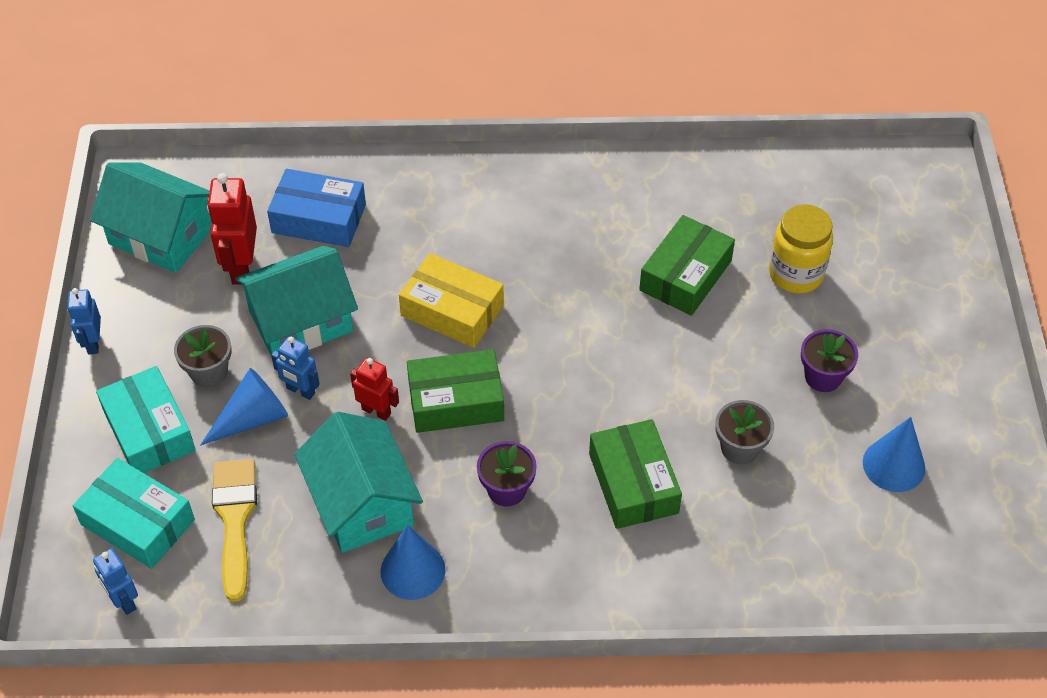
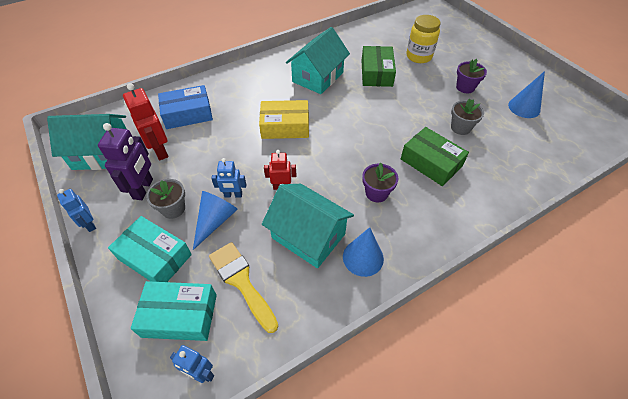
camera: 30 degrees left, 0 degrees up
turquoise house [235,246,358,355] -> turquoise house moved to [286,27,350,94]
green box [407,349,504,433] -> none
none -> purple robot [98,123,153,200]

